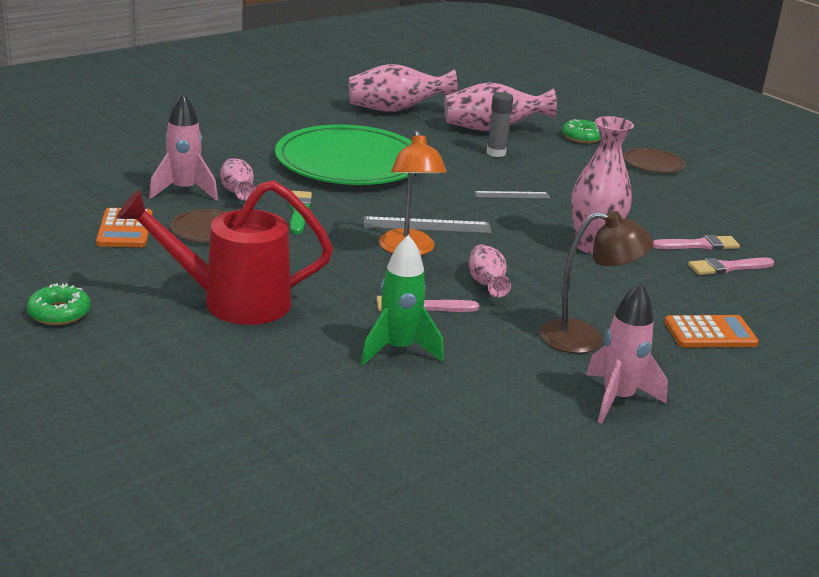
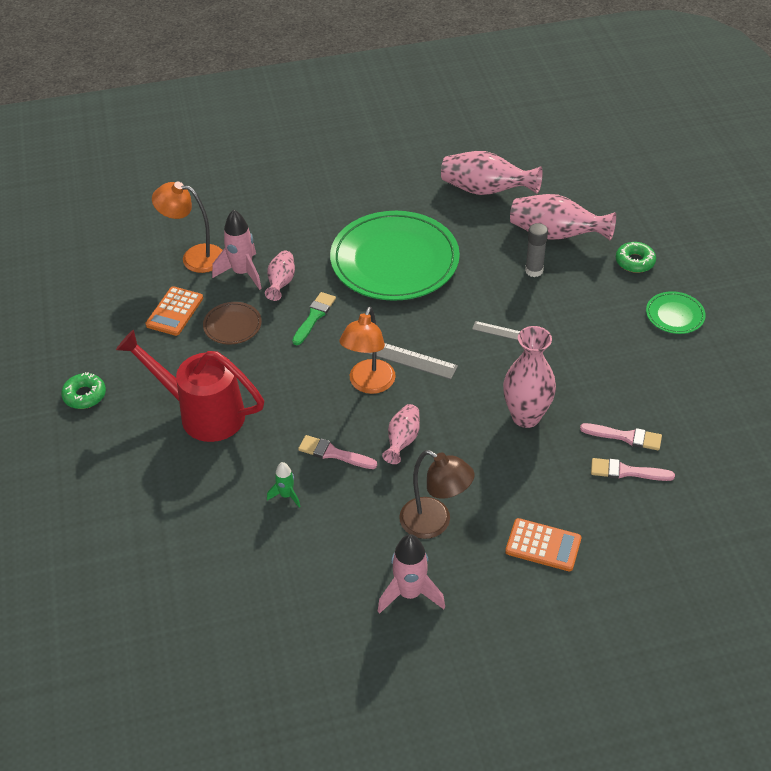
camera: 30 degrees right, 20 degrees up
green rocket [361,235,444,365] -> green rocket [267,462,301,508], size x0.56
brown plate [623,148,685,173] -> green plate [646,291,706,334]
none -> orange lamp [152,182,223,273]

